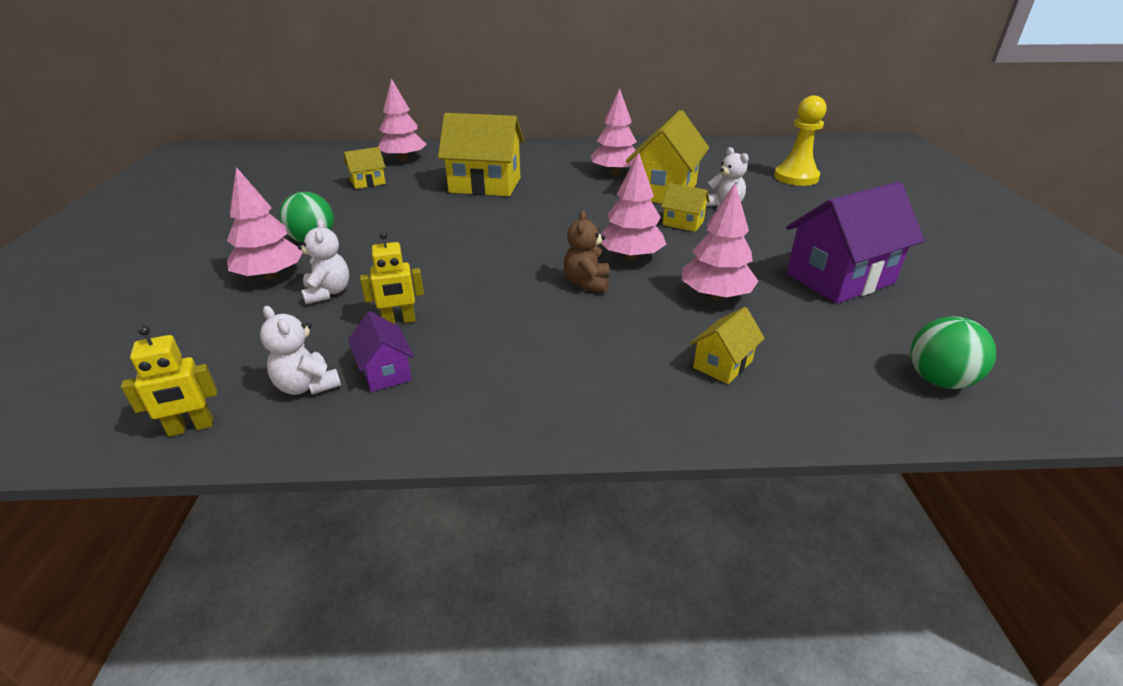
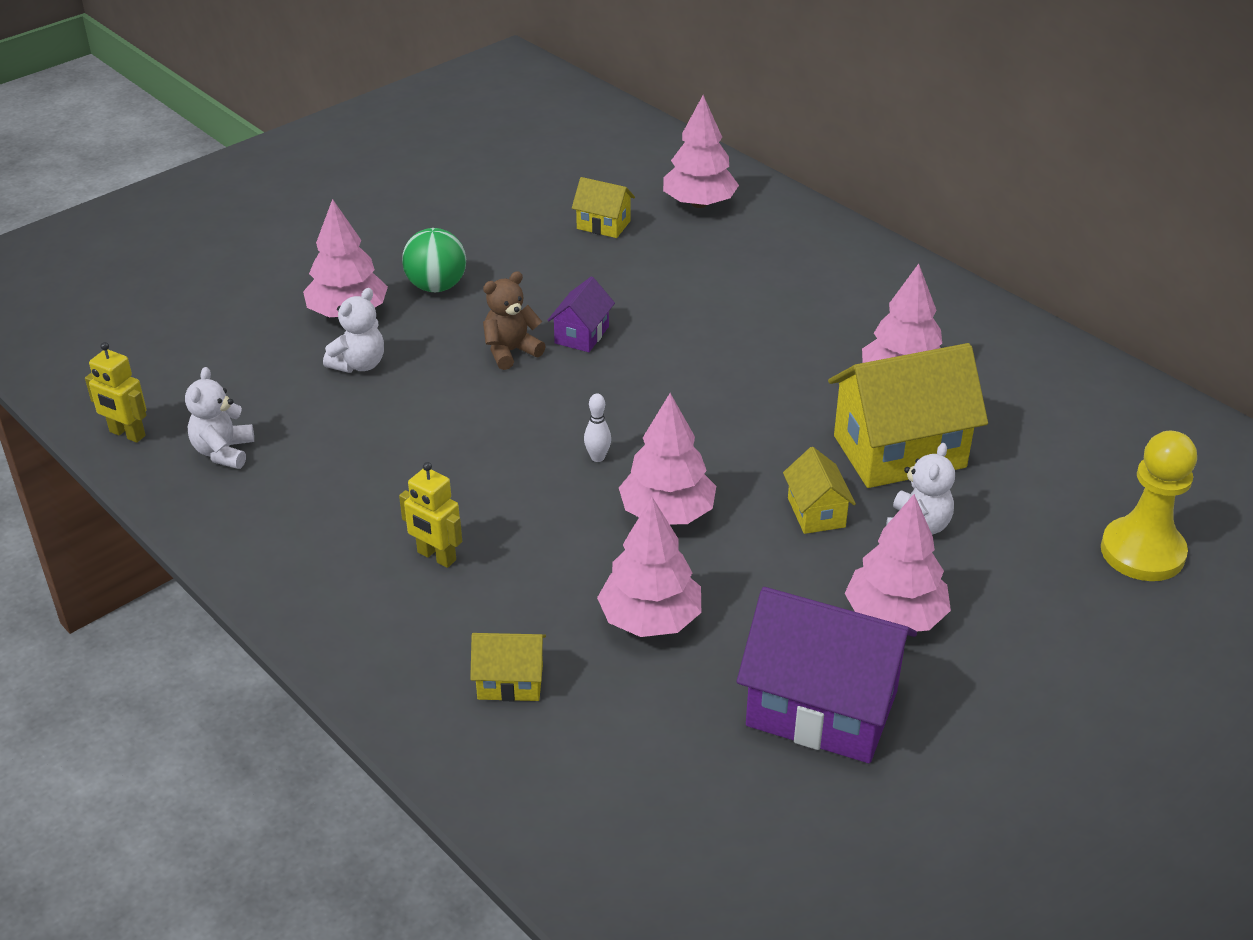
camera: 50 degrees right, 5 degrees up
purple house [348,311,414,392] -> purple house moved to [548,277,615,352]
yellow robot [360,231,424,324] -> yellow robot moved to [399,462,462,568]
yellow house [438,113,524,196] -> none
brown teddy bear [564,211,610,293] -> brown teddy bear moved to [483,271,546,370]
green ball [910,316,996,389] -> none
none -> white bowling pin [584,393,611,462]
none -> pink tree [844,494,951,631]

